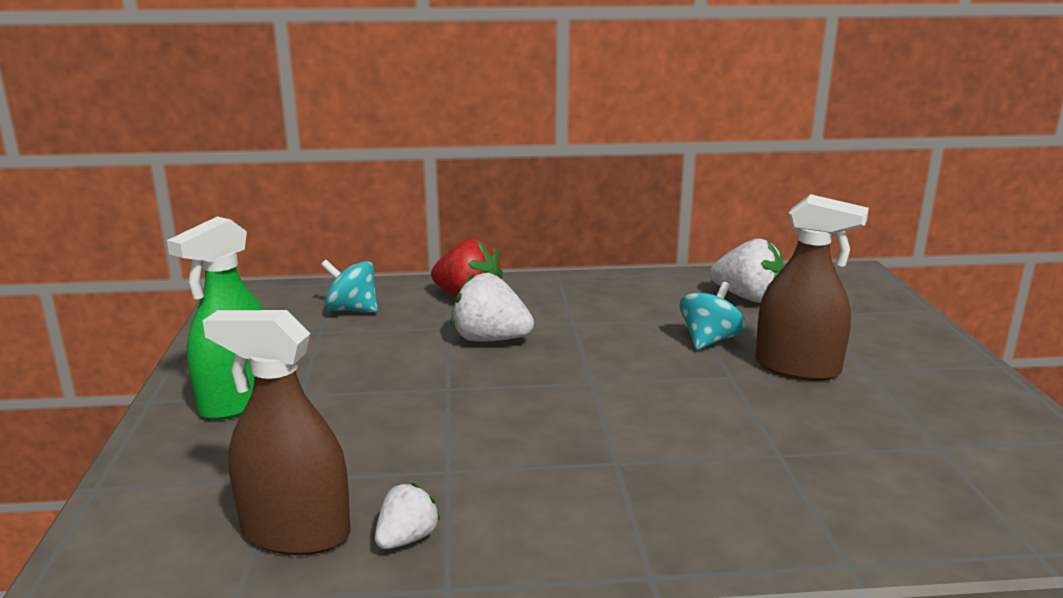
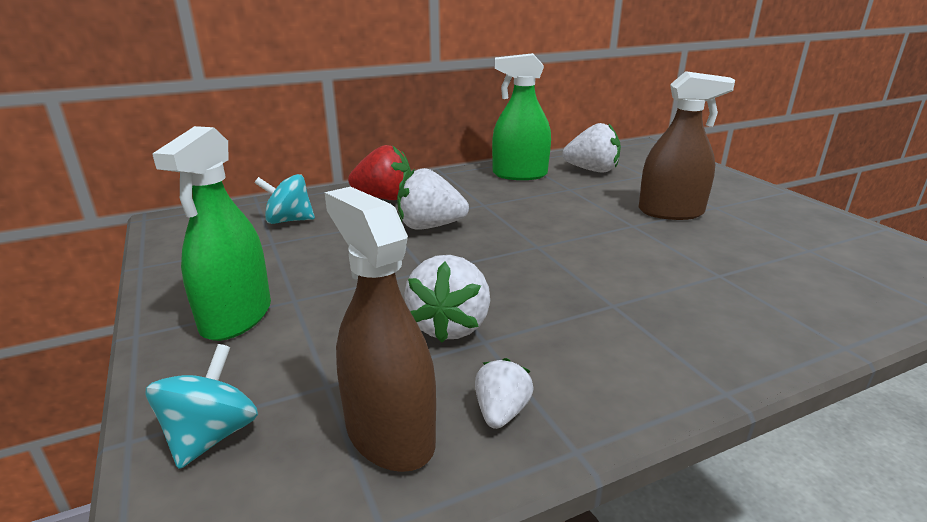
camera: 20 degrees left, 5 degrees up
brown spray bottle [203,310,351,555] -> brown spray bottle turned 60 degrees clockwise [325,187,436,472]
turquoise spinning top [680,282,746,350] -> turquoise spinning top moved to [146,344,258,469]
none -> white strawberry [404,255,490,343]
none -> green spray bottle [492,53,551,180]

